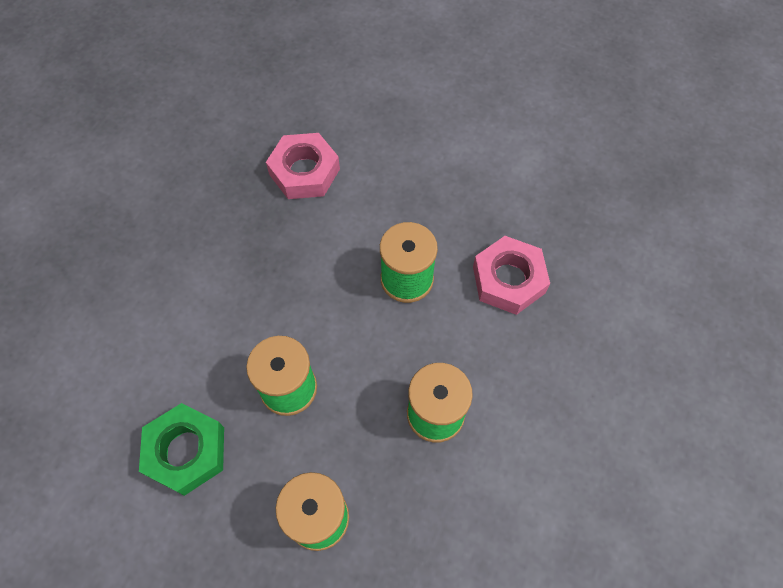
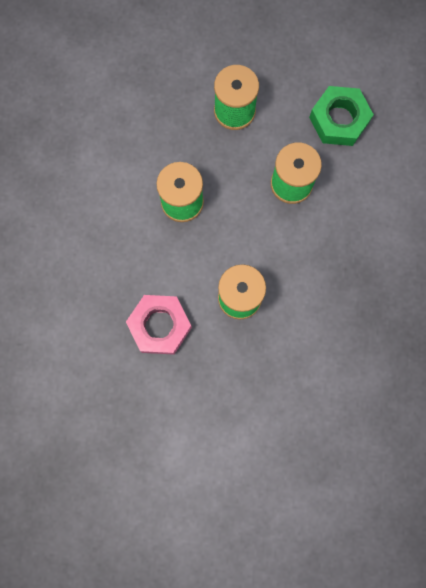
camera: 160 degrees right, 15 degrees up
pink nut [266,133,340,199] -> none

